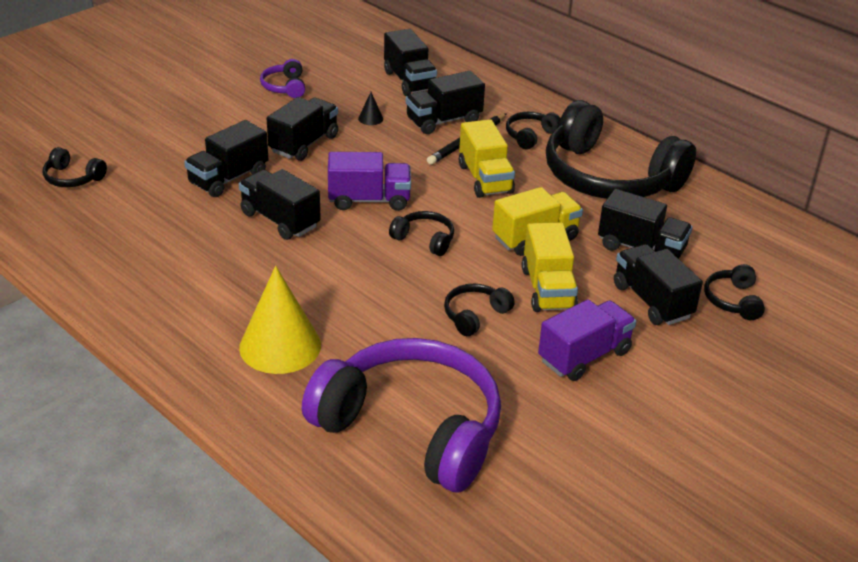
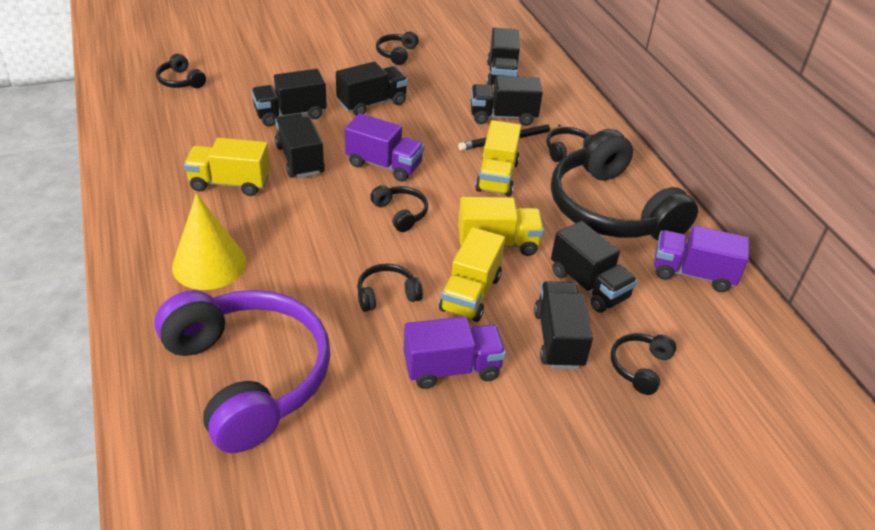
camera: 25 degrees right, 5 degrees up
purple headphones [260,59,305,98] -> black headphones [376,31,419,65]
black cone [358,92,383,125] -> none
none -> yellow truck [184,138,270,196]
none -> purple truck [654,226,749,292]

